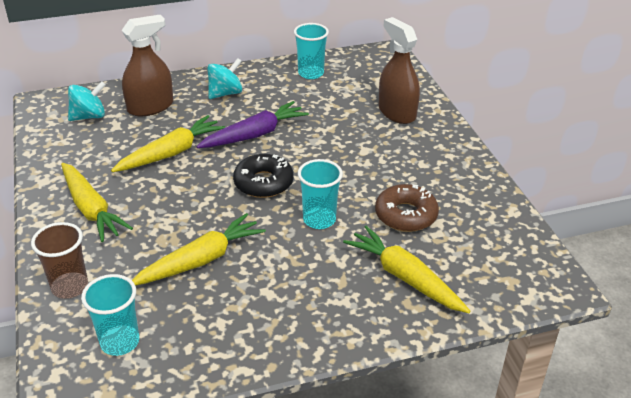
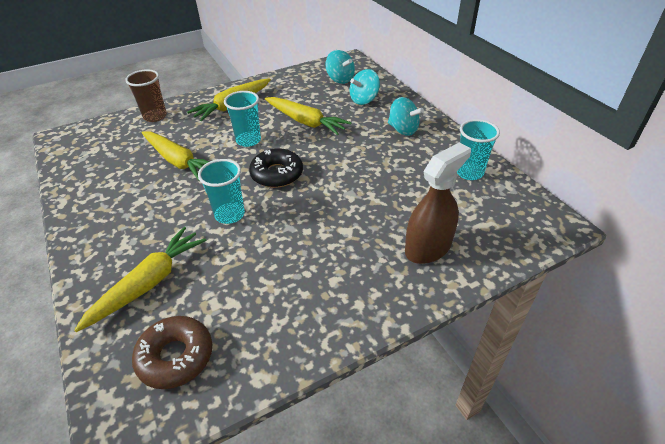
camera: 80 degrees right, 5 degrees up
turquoise cup [81,274,139,356] -> turquoise cup moved to [224,91,261,147]
brown spray bottle [122,15,173,116] -> turquoise spinning top [350,69,380,105]
purple carrot [196,101,309,148] -> none
brown donut [375,184,439,232] -> brown donut moved to [132,316,212,389]

